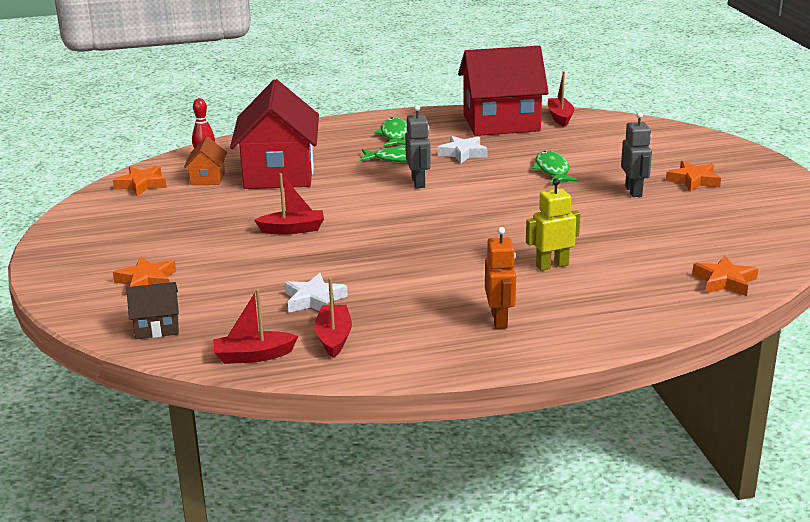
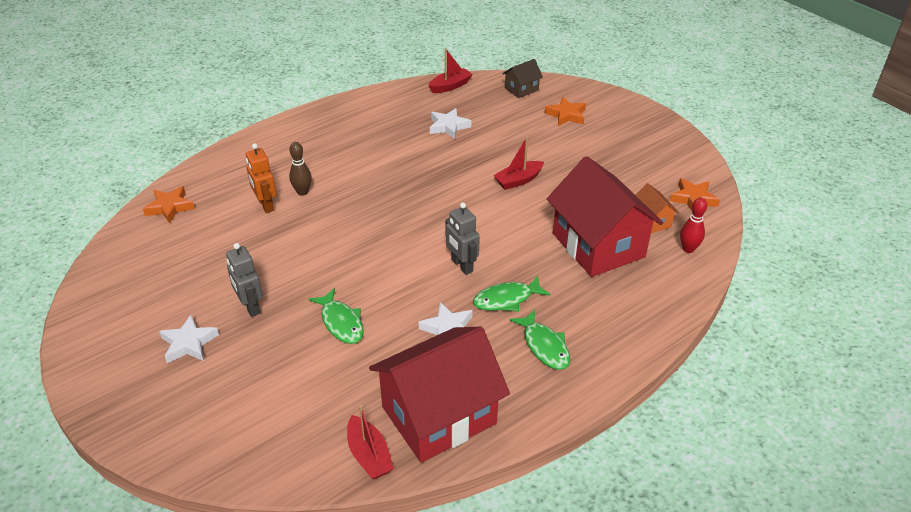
camera: 155 degrees right, 15 degrees up
red boat [314,278,352,358] -> none
orange robot [485,227,516,329] -> orange robot moved to [246,143,276,213]
yellow robot [526,178,580,271] -> brown bowling pin [289,142,312,196]
orange star [666,161,721,192] -> white star [159,315,219,363]

